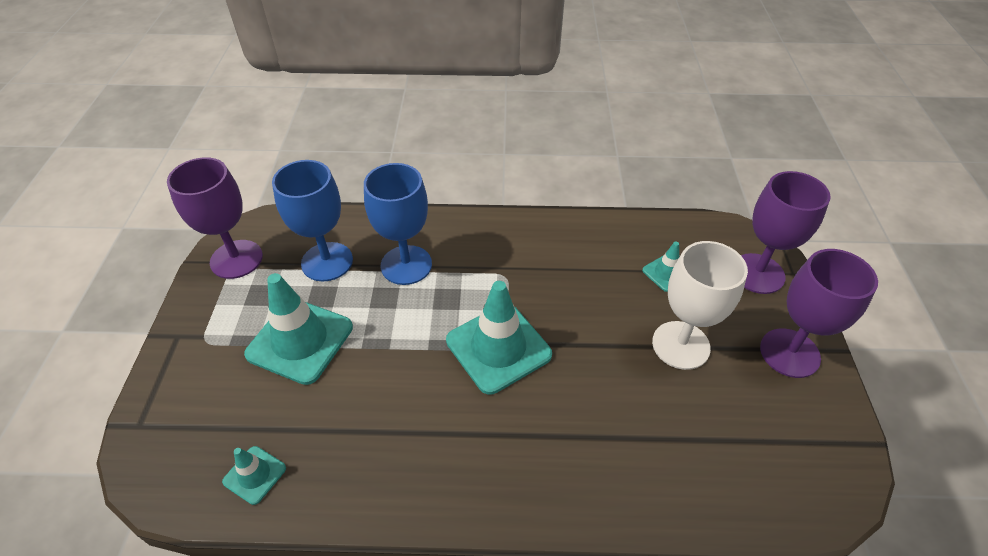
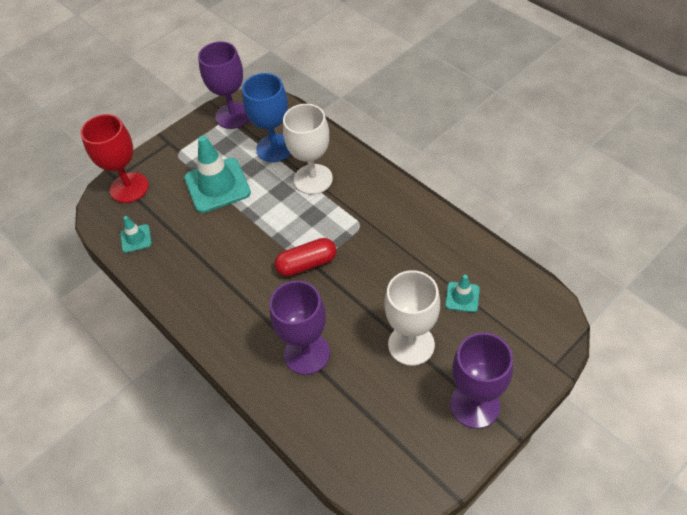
camera: 50 degrees right, 5 degrees up
blue goblet [364,163,432,285] -> white goblet [283,104,333,194]
turquoise traffic cone [446,281,552,395] -> red capsule [275,238,337,276]
purple goblet [741,171,830,294] -> purple goblet moved to [270,281,330,375]
none -> red goblet [81,114,149,203]

